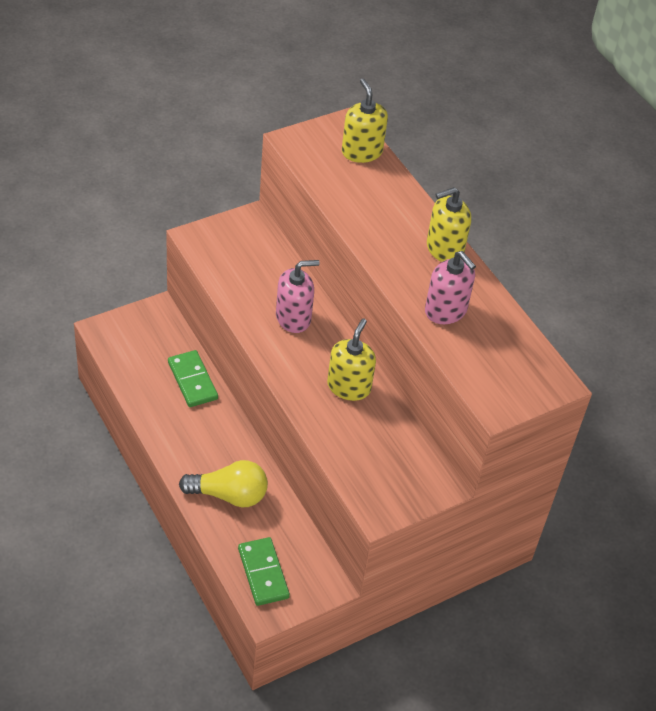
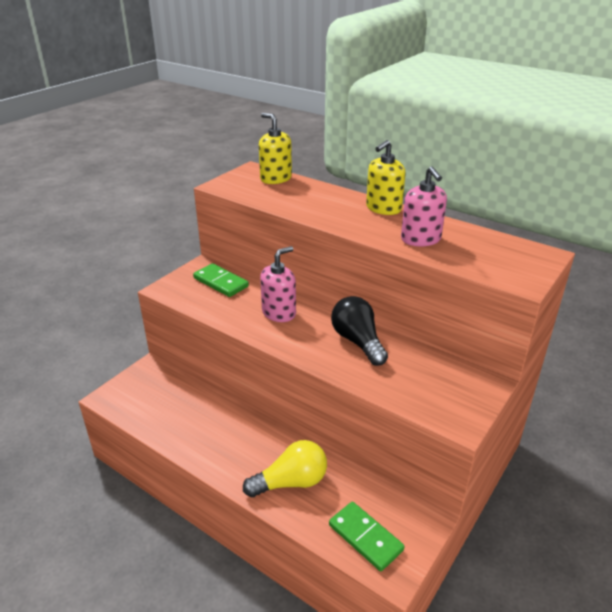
camera: 20 degrees left, 15 degrees down
green domino [168,350,218,407] -> green domino moved to [193,263,249,297]
yellow soap dispenser [327,319,376,401] -> black light bulb [331,296,388,366]
pink soap dispenser [425,251,476,324] -> pink soap dispenser turned 45 degrees clockwise [401,166,447,246]

